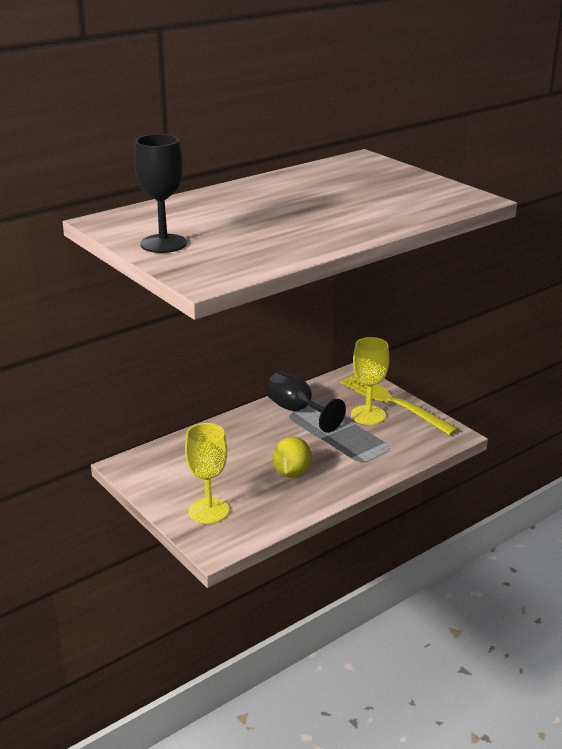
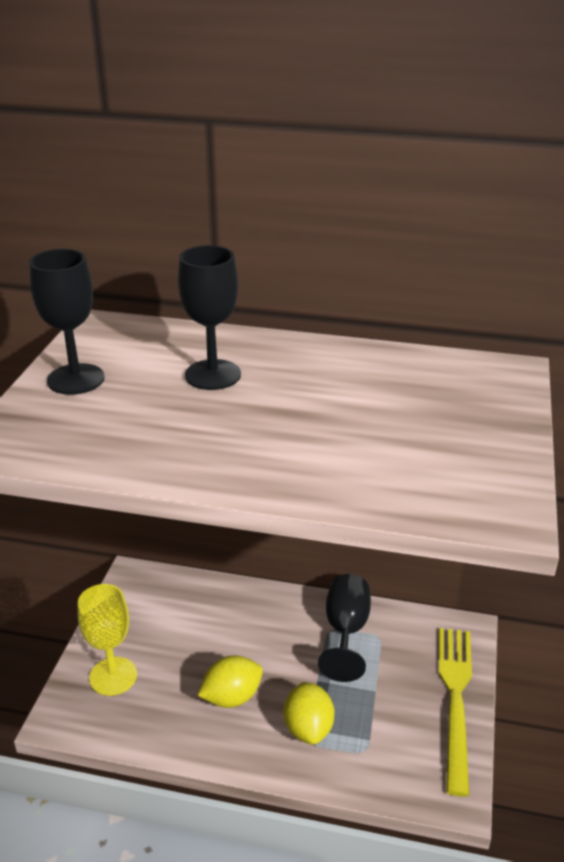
camera: 50 degrees right, 5 degrees up
yellow goblet [351,337,389,425] -> none
none -> black goblet [178,245,241,390]
none -> yellow lemon [284,682,335,744]

